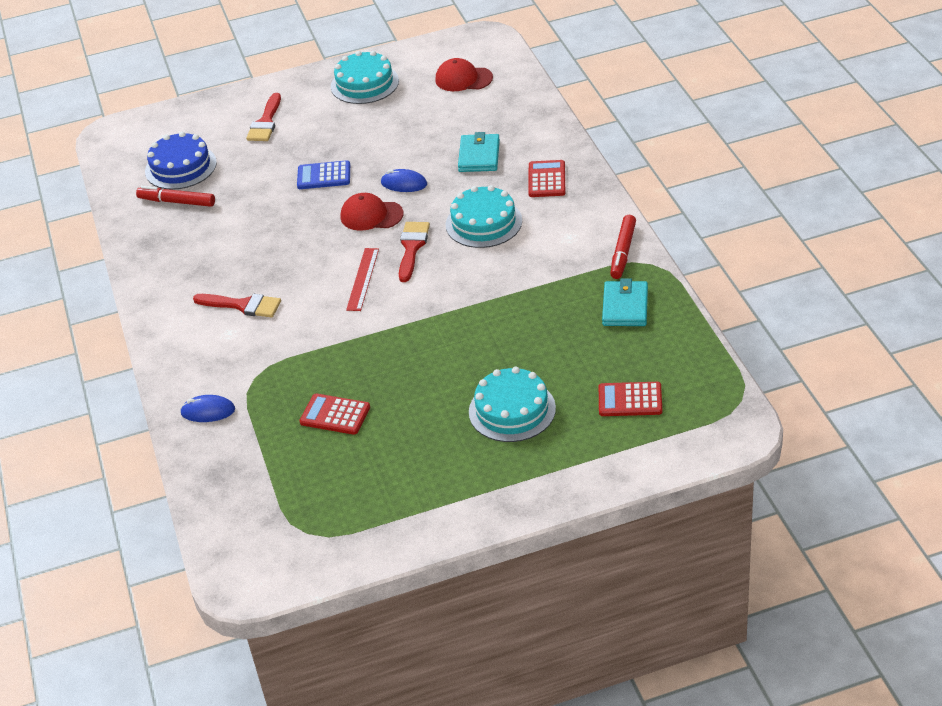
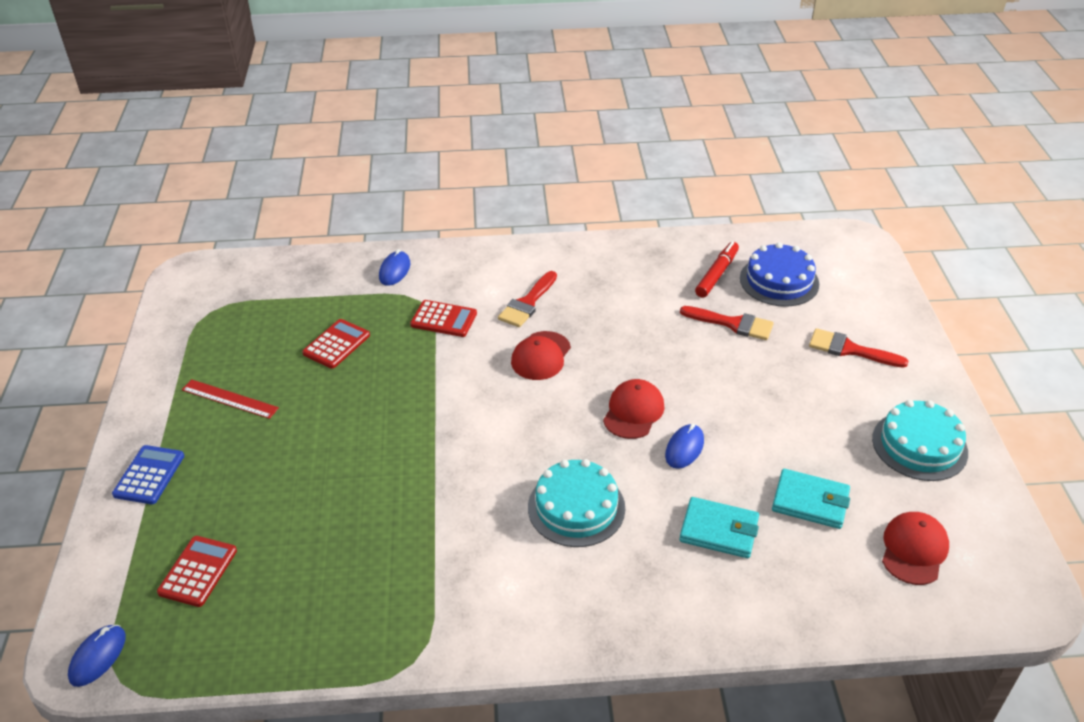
camera: 100 degrees right, 0 degrees up
blue calculator [297,160,350,189] -> blue calculator moved to [112,445,184,504]
red ruler [346,248,379,311] -> red ruler moved to [182,379,279,419]
red brush [399,222,430,282] -> red brush moved to [680,306,774,340]
turquoise cake [469,367,556,442] -> none
red calculator [528,160,565,197] -> red calculator moved to [410,300,477,337]
turquoise wallet [602,279,648,326] -> turquoise wallet moved to [772,469,850,529]
red marker [610,215,636,279] -> none
none -> blue mouse [68,625,126,687]
none -> red cap [511,331,571,380]

